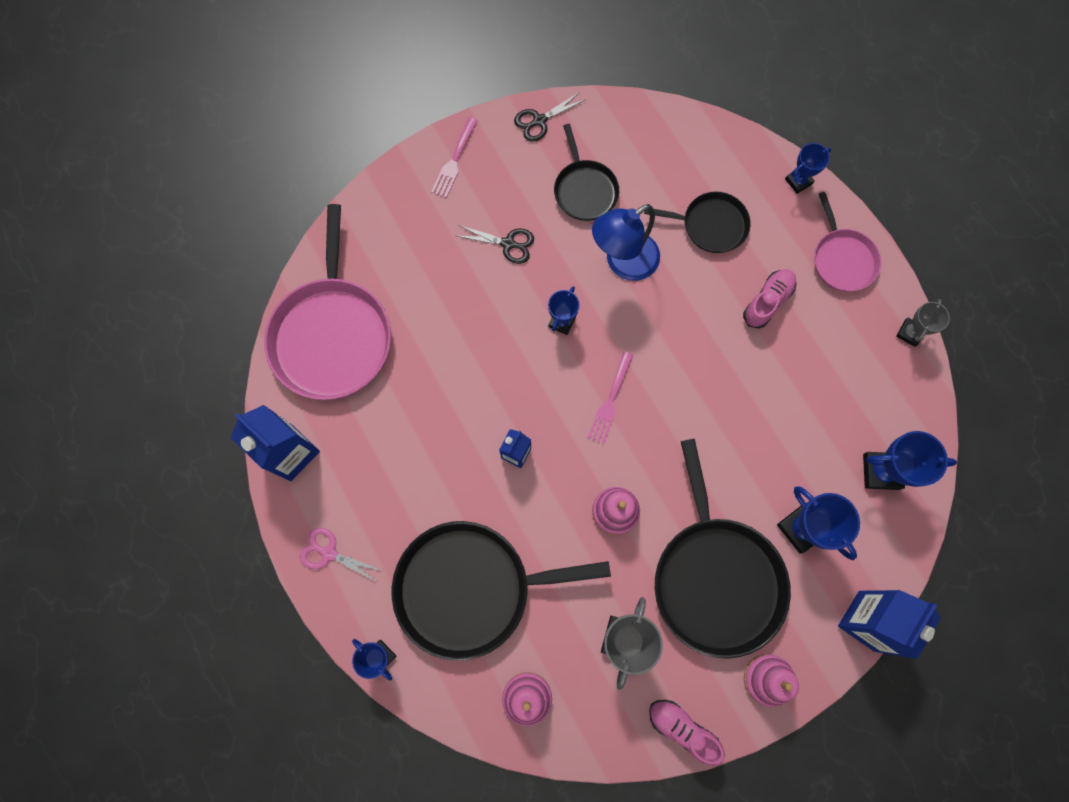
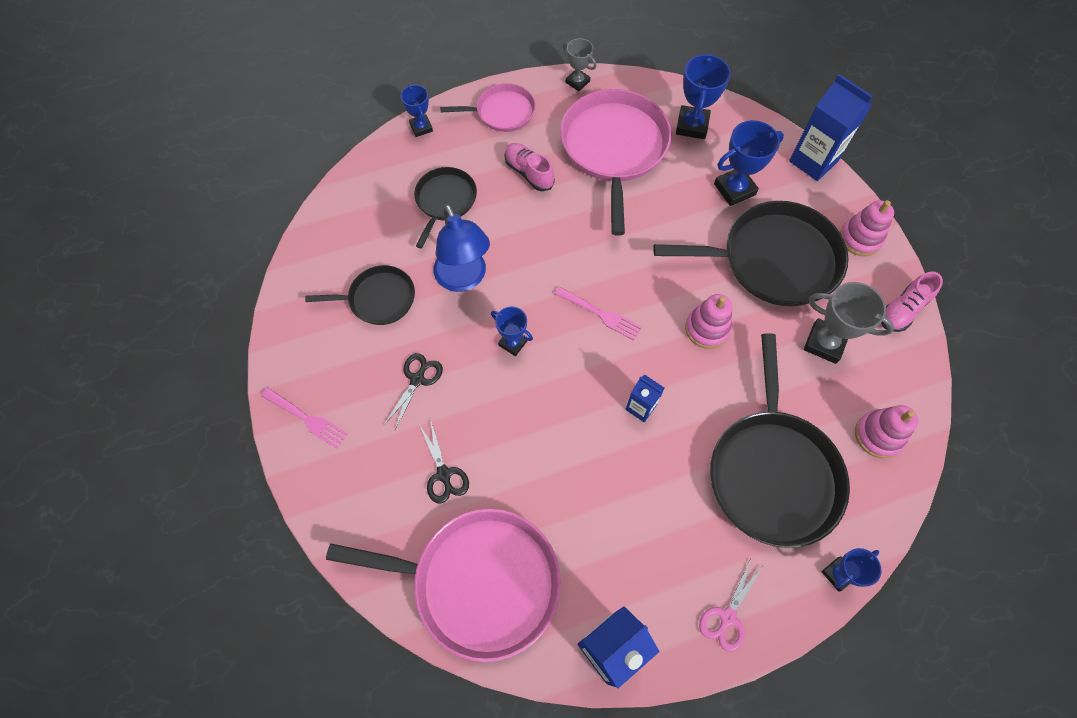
camera: 80 degrees left, 10 degrees down
black scissors [514,92,586,142] -> black scissors moved to [419,419,469,503]
none -> pink pan [560,89,672,236]

